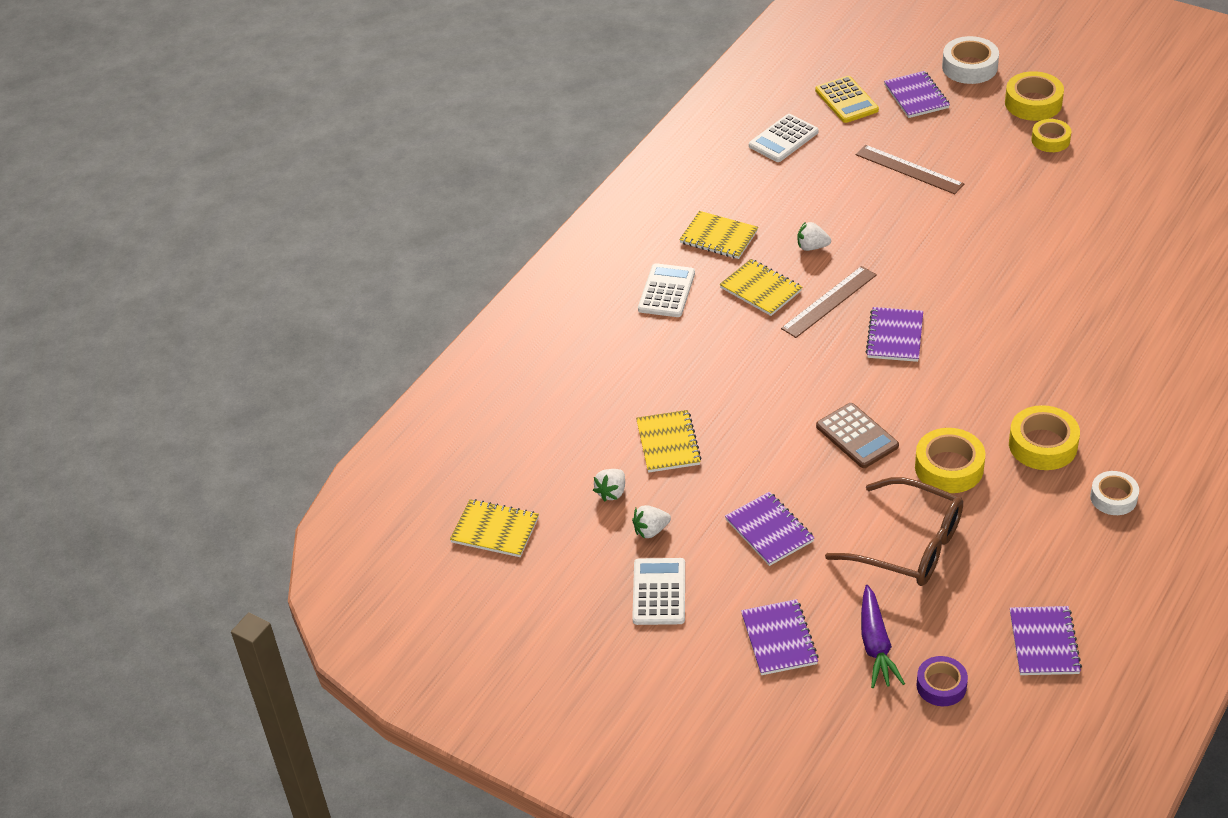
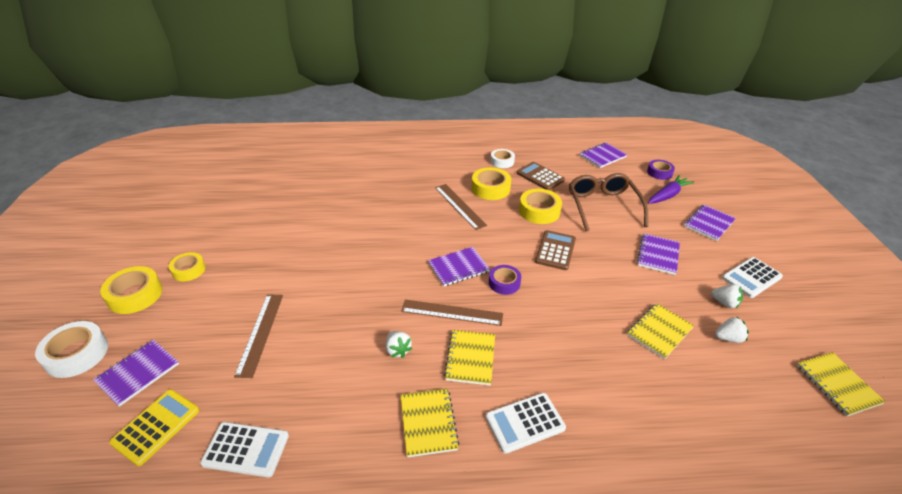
camera: 130 degrees left, 5 degrees down
none -> brown ruler [435,184,487,230]
none -> purple tape [489,265,521,295]
none -> brown calculator [517,162,565,190]

